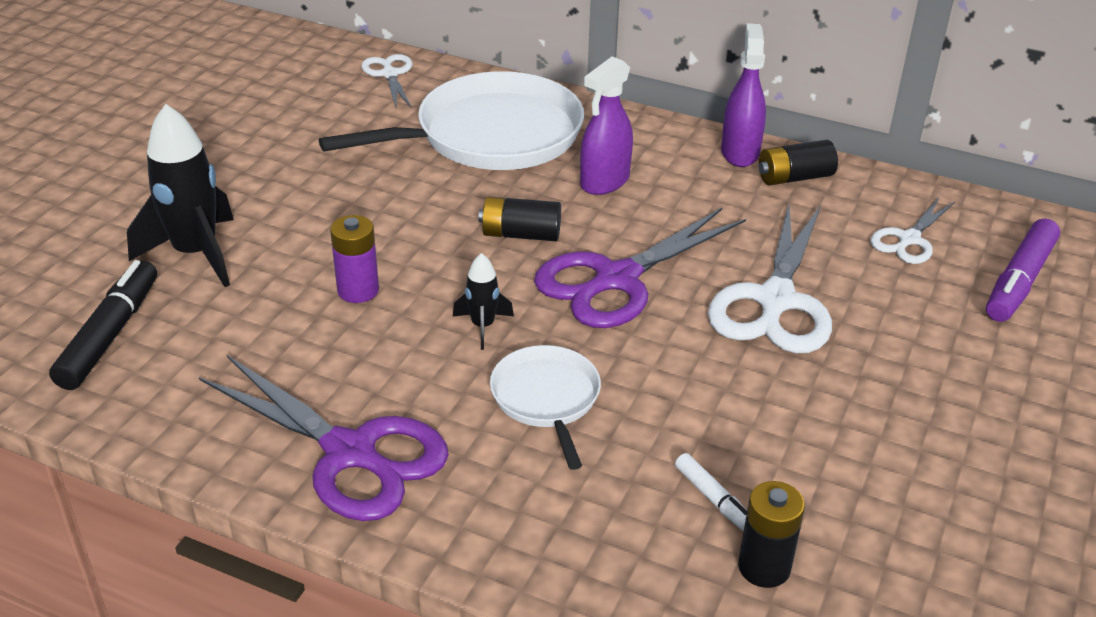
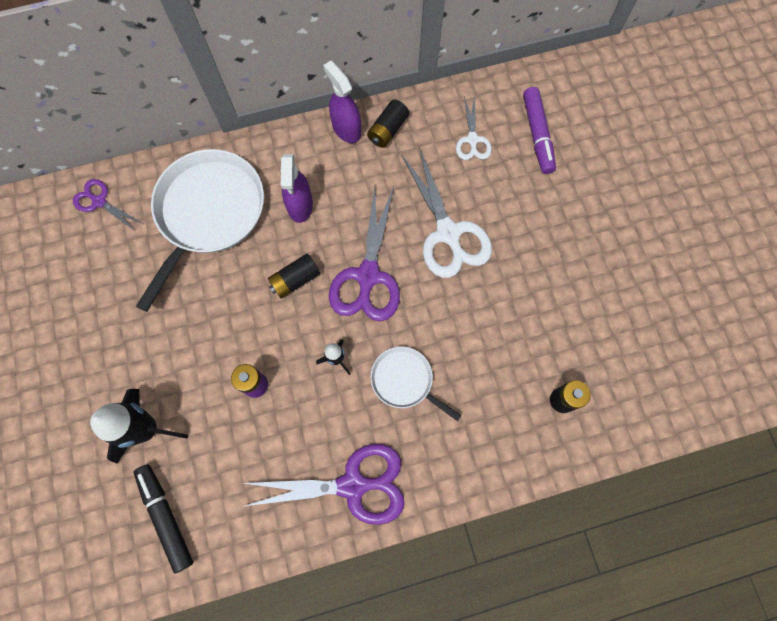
camera: 40 degrees left, 35 degrees up
white scissors [362,54,412,109] -> purple scissors [73,179,143,231]
white marker [675,453,747,532] -> none

